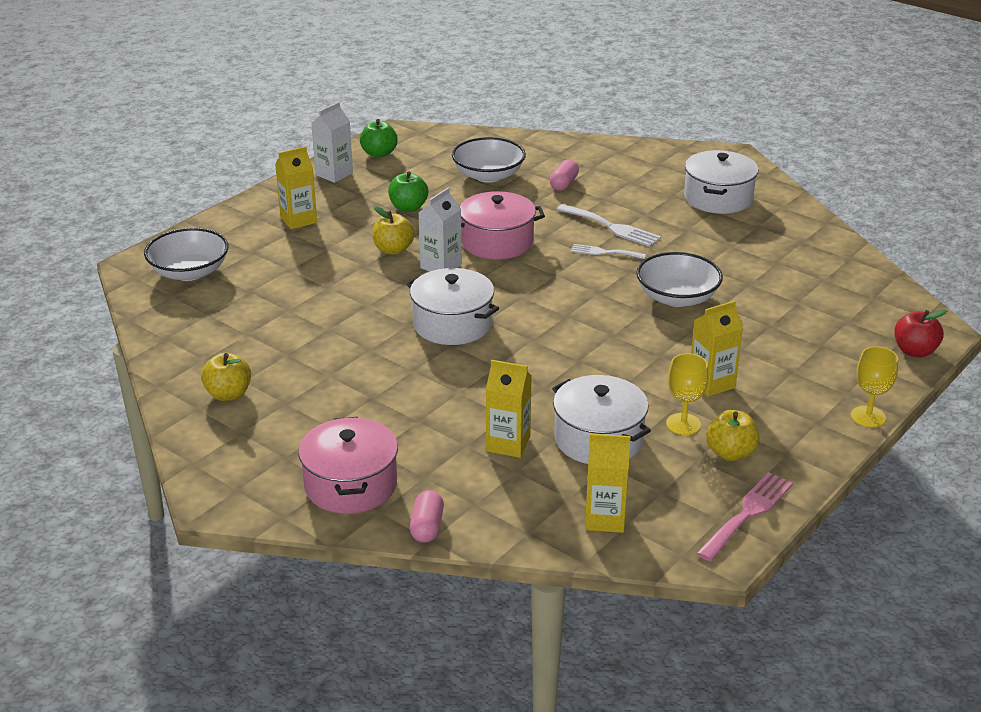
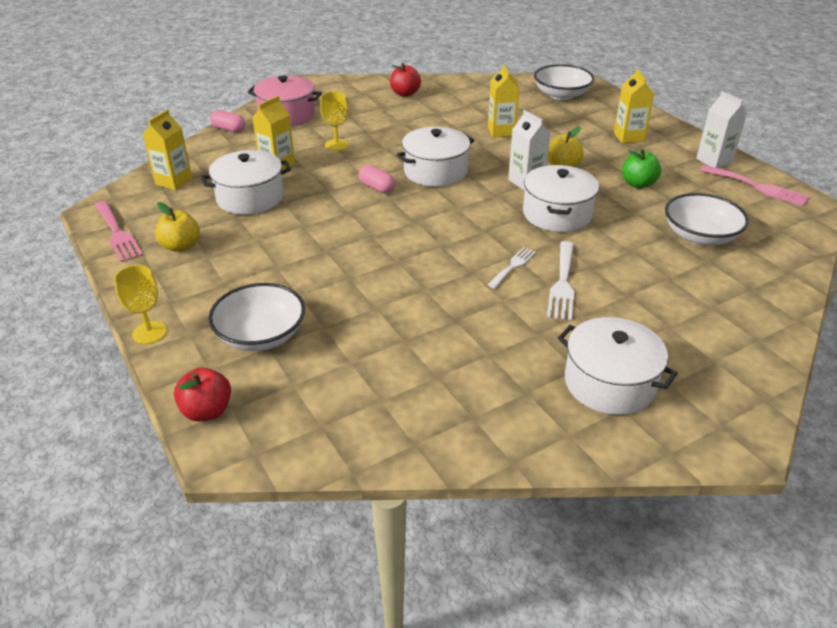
camera: 110 degrees right, 5 degrees up
yellow apple [201,353,251,401] -> red apple [390,63,421,97]
green apple [360,119,398,158] -> pink fork [700,165,810,206]
pink pot [460,191,545,259] -> white pot [523,165,599,232]
pink capsule [550,160,579,191] -> pink capsule moved to [358,165,395,193]
white fork [556,204,661,247] -> white fork turned 45 degrees counterclockwise [547,241,574,320]
white bowl [636,252,723,307] -> white bowl moved to [209,283,305,351]
yellow goblet [666,353,708,435] -> yellow goblet moved to [320,92,349,151]
yellow carton [691,301,743,397] -> yellow carton moved to [488,64,520,138]

